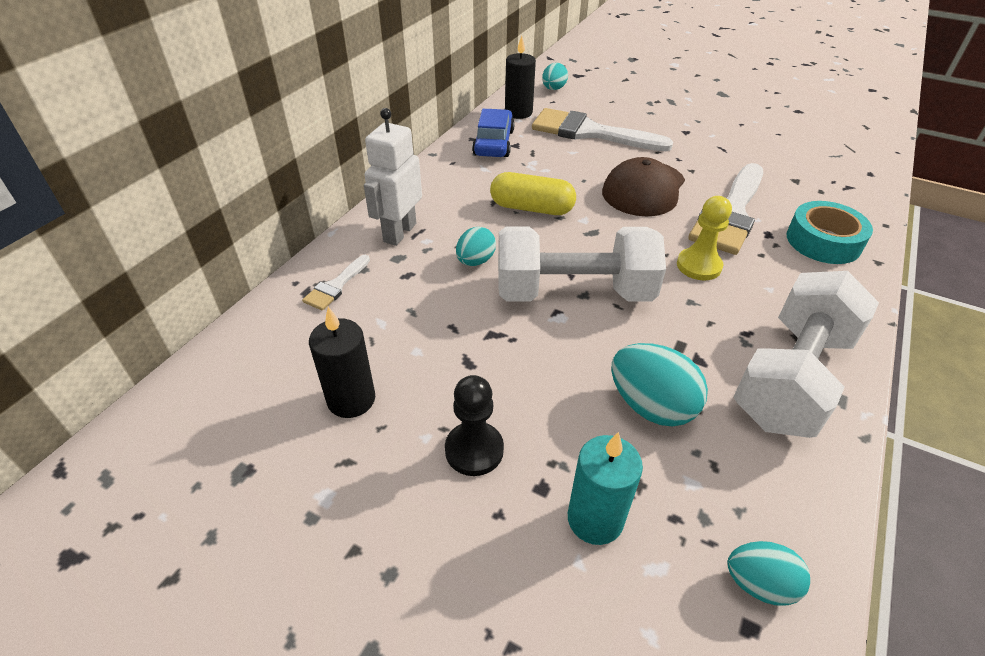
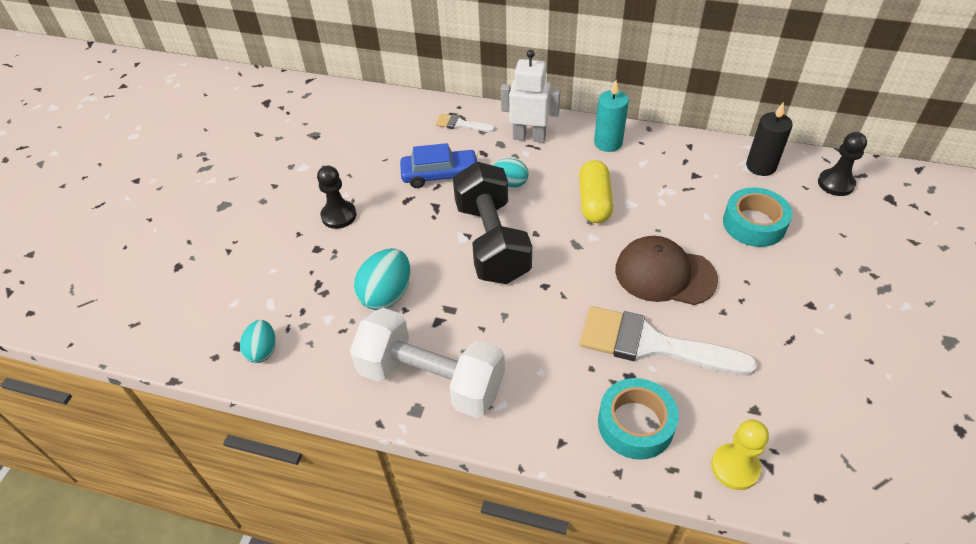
camera: 80 degrees right, 5 degrees up
black candle [309,307,375,418] -> none
blue car [472,109,515,157] -> blue car moved to [400,143,478,188]
white dumbbell [498,227,666,301] -> black dumbbell [453,162,532,284]
white brush [532,108,673,151] -> turquoise tape [723,187,792,247]
turquoise egg [542,63,568,90] -> black pawn [818,132,867,196]
turquoise candle [568,432,643,545] -> turquoise candle moved to [594,80,629,152]
yellow pawn [677,196,732,280] -> yellow pawn moved to [711,419,769,490]

